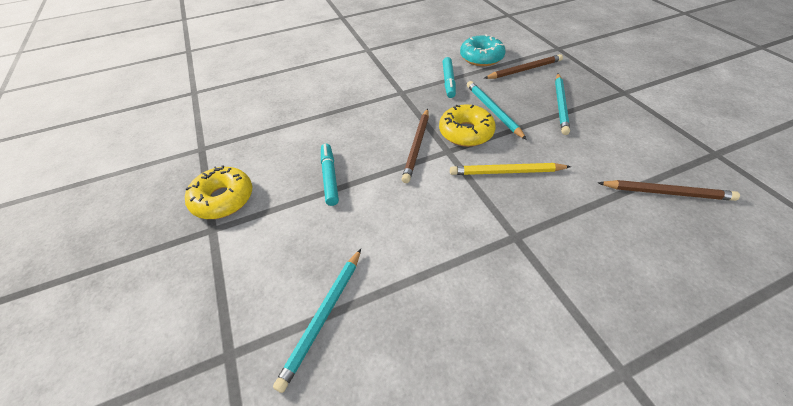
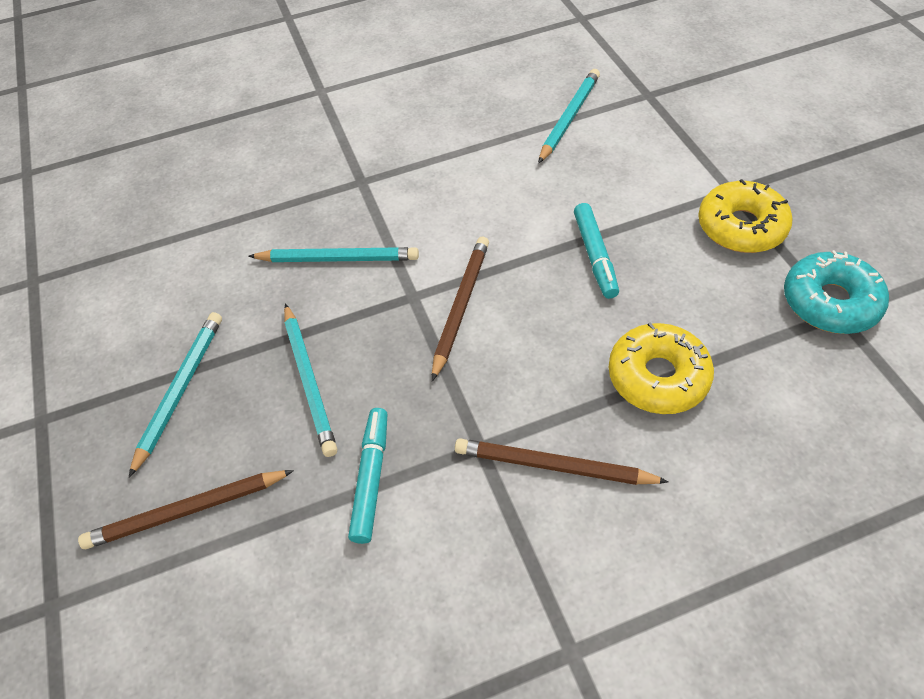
camera: 175 degrees left, 5 degrees up
yellow donut [439,104,496,147] -> yellow donut moved to [609,322,714,414]
yellow pencil [450,163,571,175] -> turquoise pencil [248,247,419,262]
turquoise donut [460,34,506,66] -> turquoise donut moved to [784,250,889,334]
brown pencil [598,180,740,201] -> brown pencil moved to [455,439,669,485]

